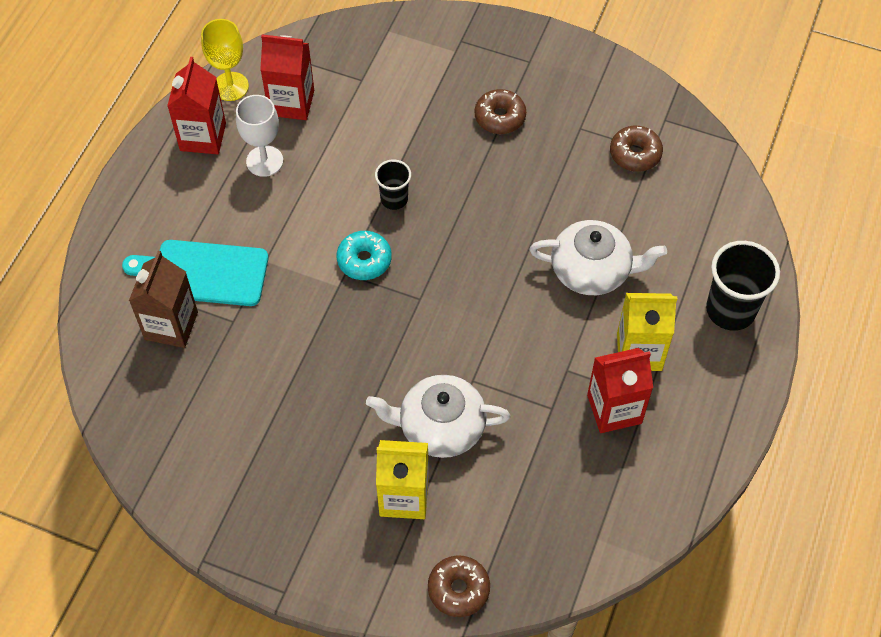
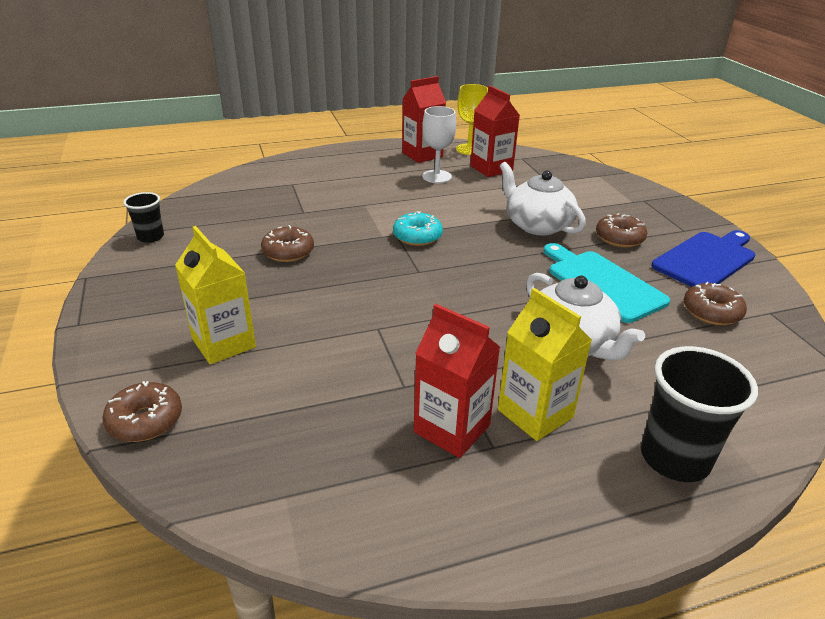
camera: 50 degrees right, 25 degrees down
turquoise cutting board [122,240,269,306] -> turquoise cutting board moved to [544,243,670,323]
brown carton [129,251,198,348] -> none
white teapot [366,375,510,458] -> white teapot moved to [500,162,586,236]
black cup [375,160,411,210] -> black cup moved to [123,192,164,243]
none -> brown donut [261,225,314,262]
none -> blue cutting board [651,230,755,287]

